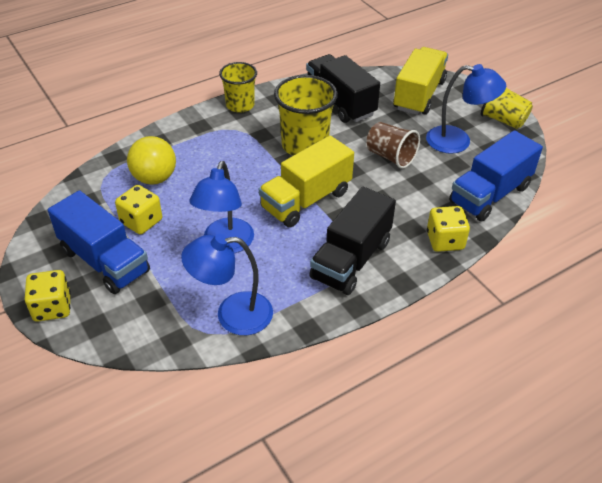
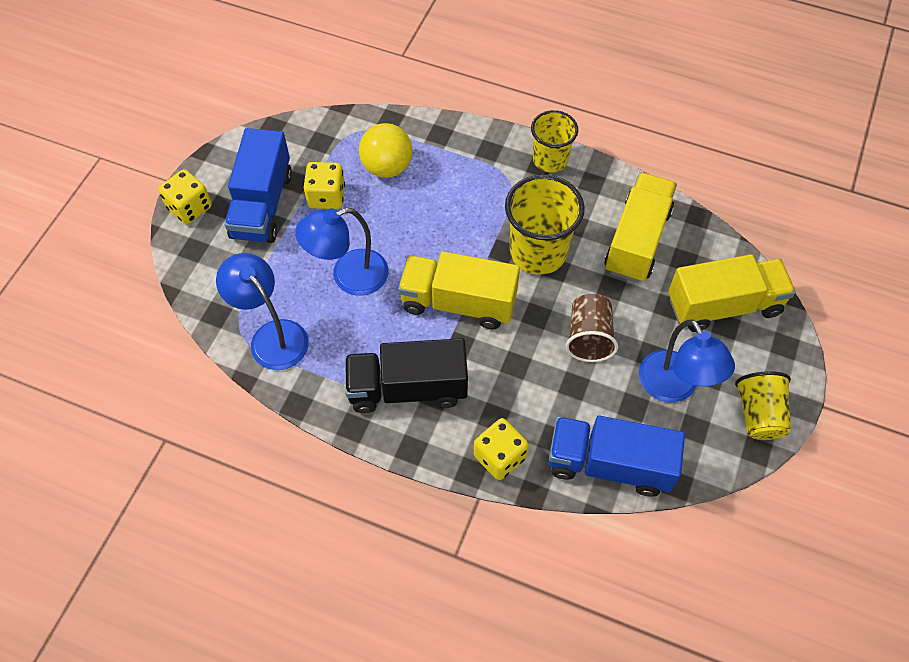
camera: 55 degrees right, 15 degrees up
black truck [306,54,380,123] -> yellow truck [604,173,677,283]

